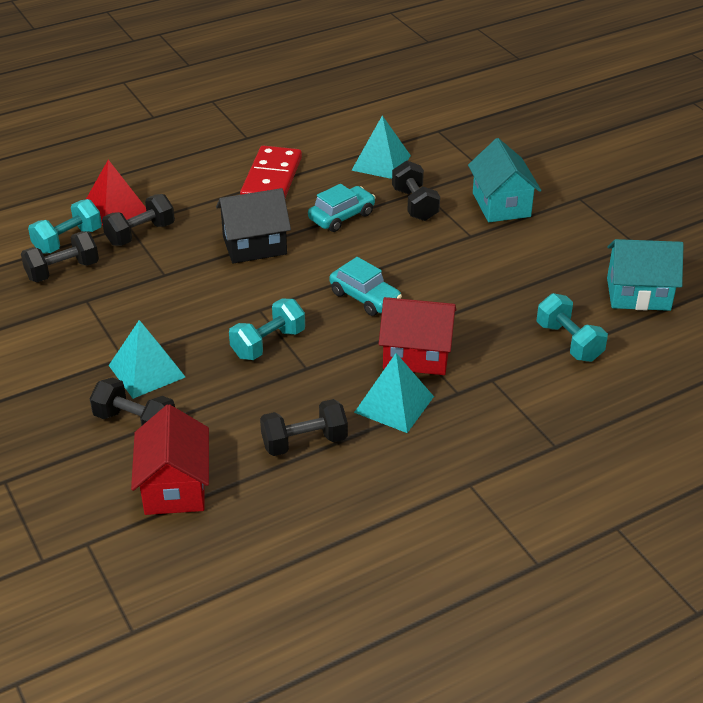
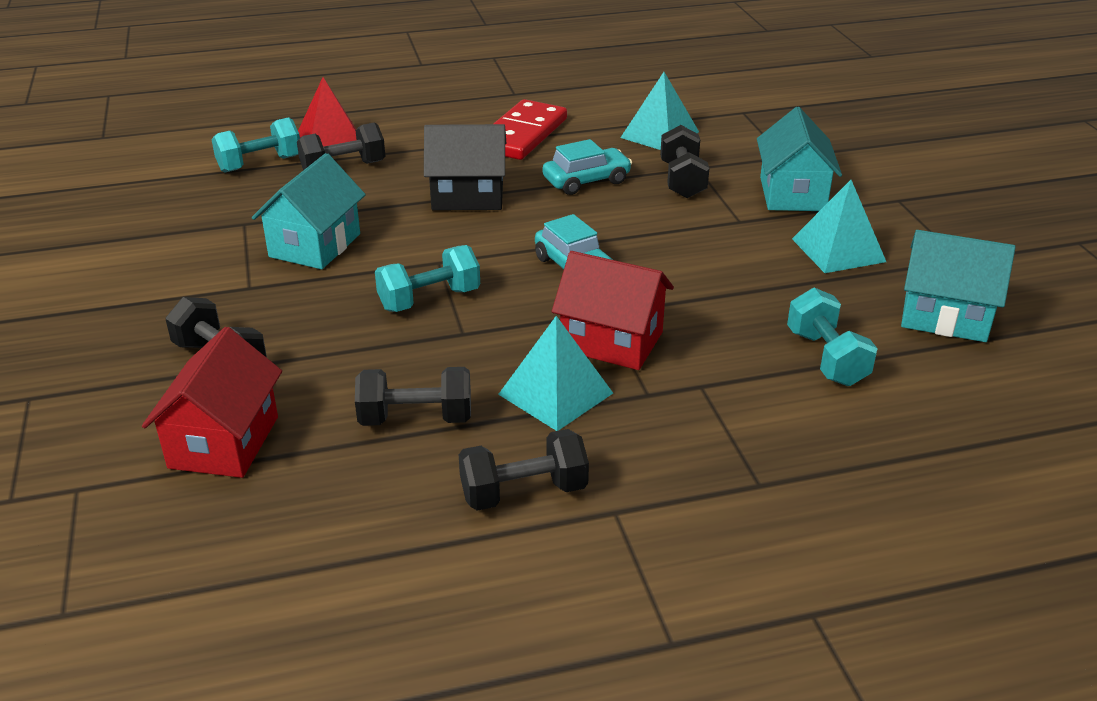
camera: 15 degrees right, 5 degrees down
black dumbbell [21,231,99,282] -> black dumbbell moved to [459,429,589,511]
turquoise pyramid [109,320,185,399] -> turquoise pyramid moved to [792,180,886,273]
none -> turquoise house [252,153,366,269]

